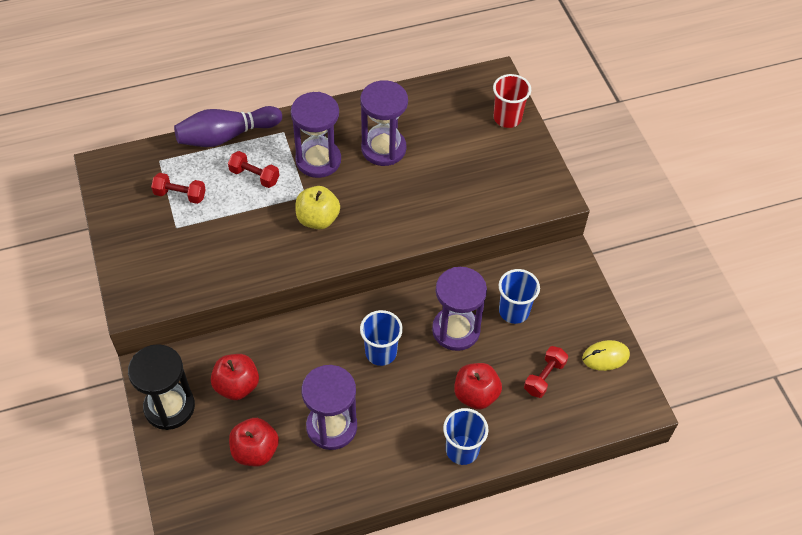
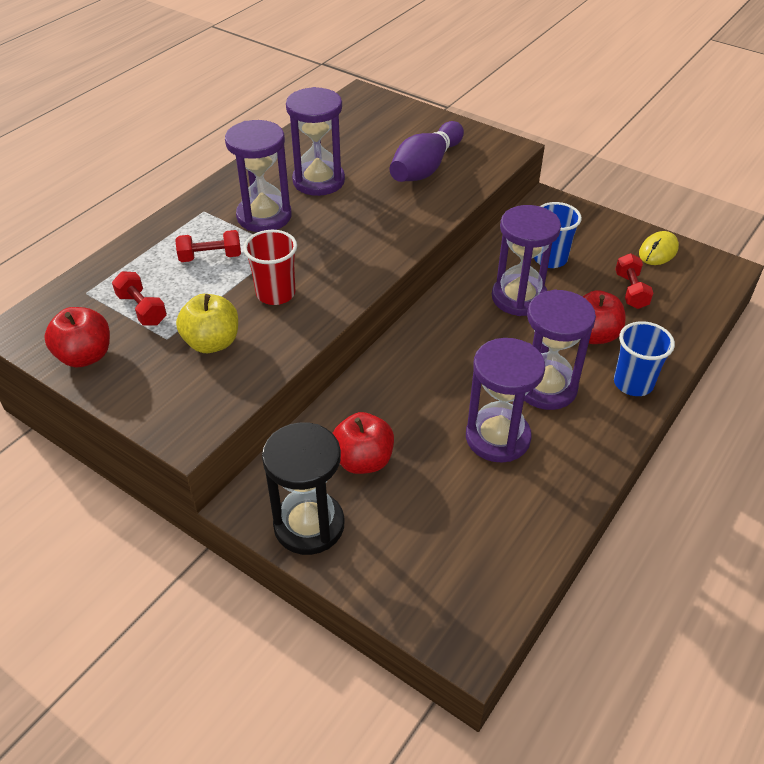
camera: 35 degrees left, 10 degrees down
red dumbbell [151,173,206,204] -> red dumbbell turned 75 degrees clockwise [112,271,167,325]
purple bowling pin [174,106,282,147] -> purple bowling pin moved to [389,121,464,182]
red apple [229,418,279,466] -> red apple moved to [44,307,110,367]
yellow apple [295,186,340,229] -> yellow apple moved to [176,294,238,353]
blue cup [360,310,403,366] -> none
red cup [493,74,531,128] -> red cup moved to [243,230,297,305]
none -> purple hourglass [524,289,596,410]

